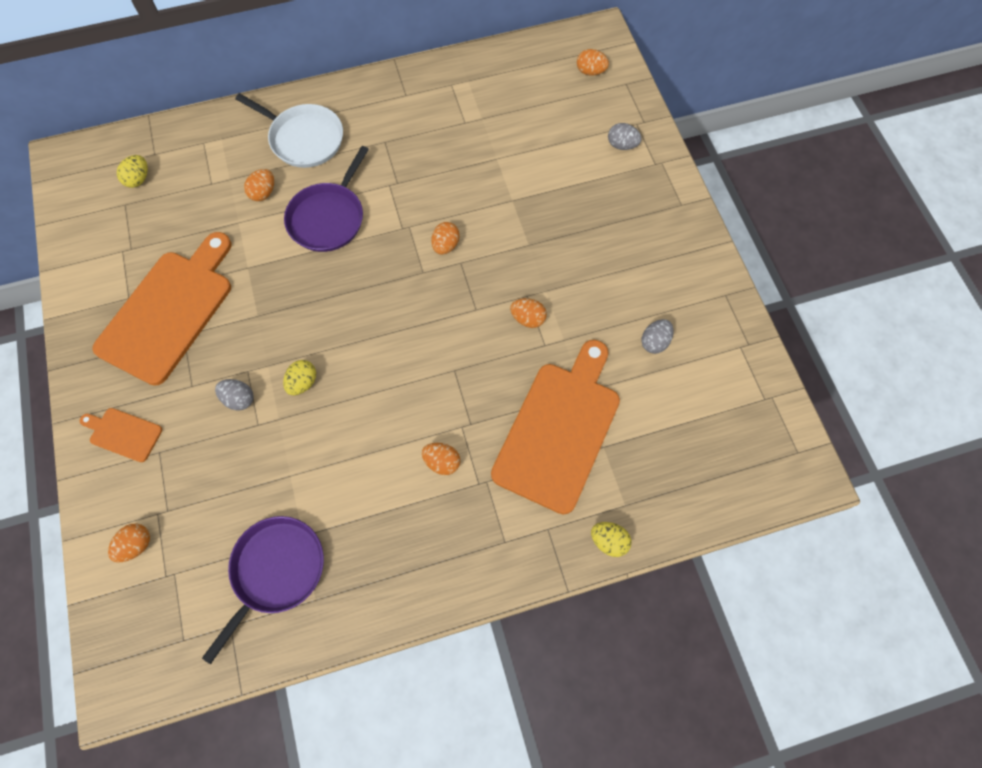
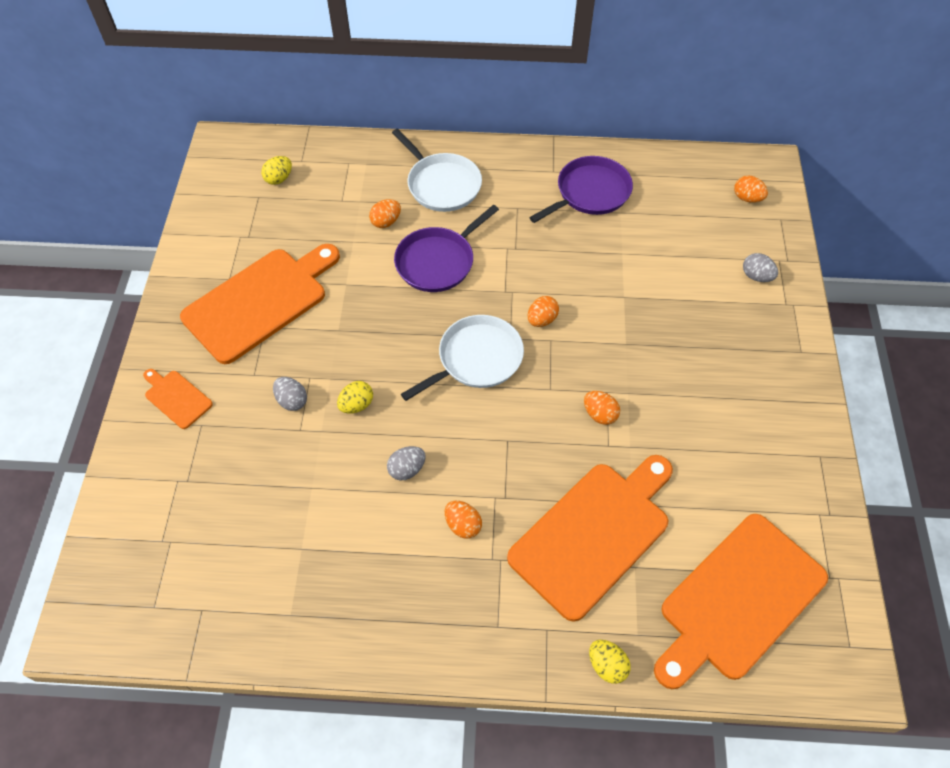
camera: 20 degrees right, 10 degrees down
orange egg [108,524,150,563] -> none
purple pan [202,516,324,664] -> purple pan moved to [529,156,633,223]
grey egg [641,319,674,354] -> grey egg moved to [387,446,426,481]
none -> white pan [401,315,524,401]
none -> orange cutting board [654,514,828,689]

